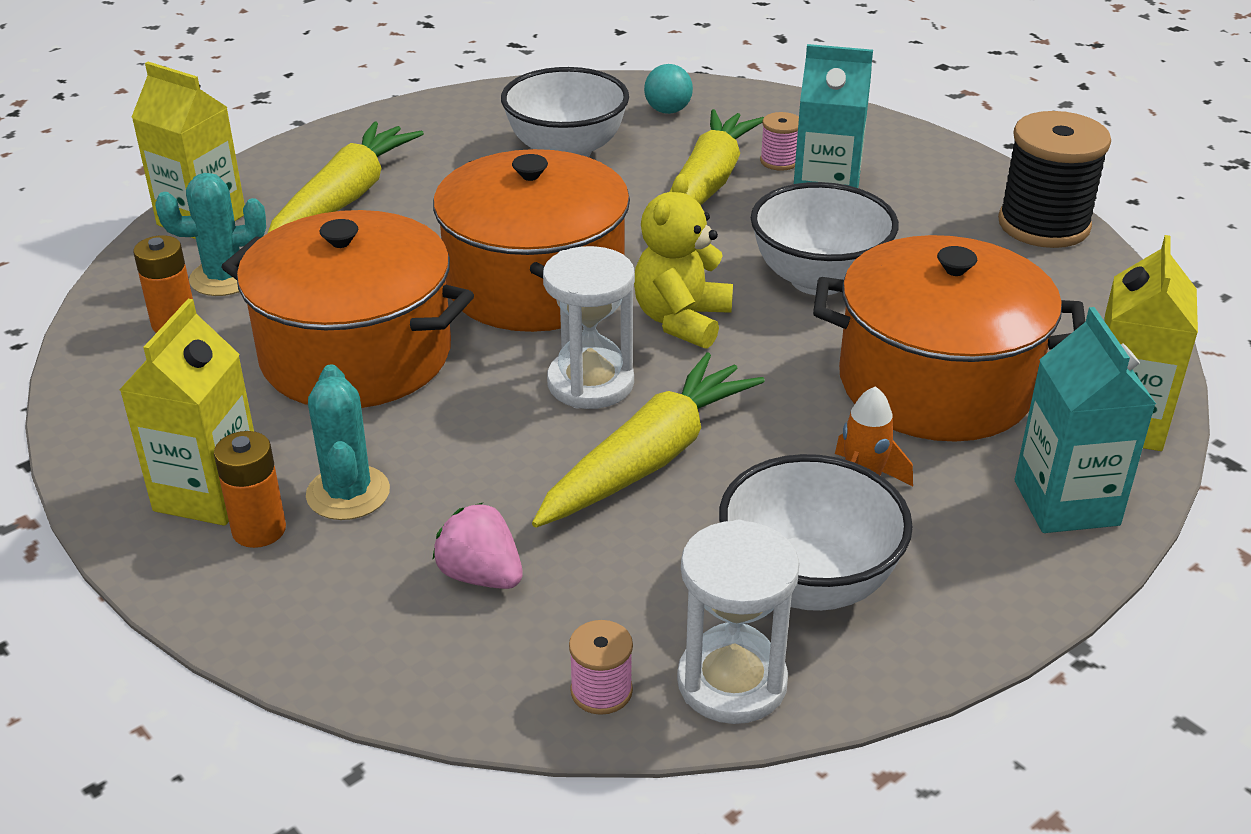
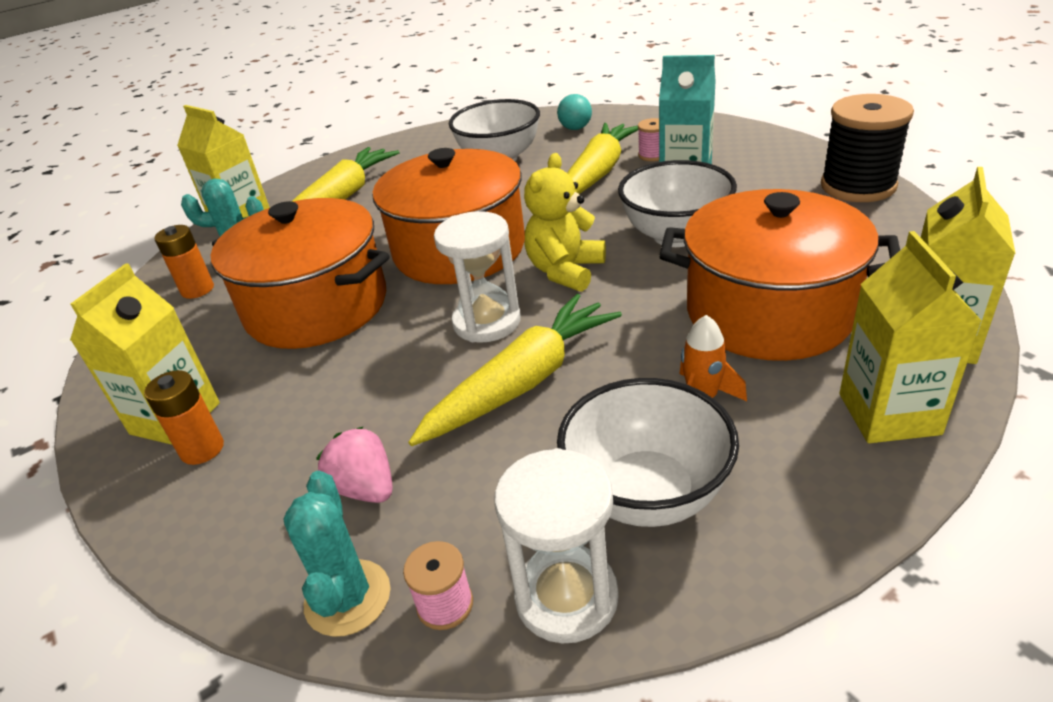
camera: 10 degrees right, 0 degrees up
turquoise cactus [306,364,390,520] -> turquoise cactus moved to [283,471,390,637]
turquoise carton [1015,307,1156,533] -> yellow carton [840,231,982,443]

